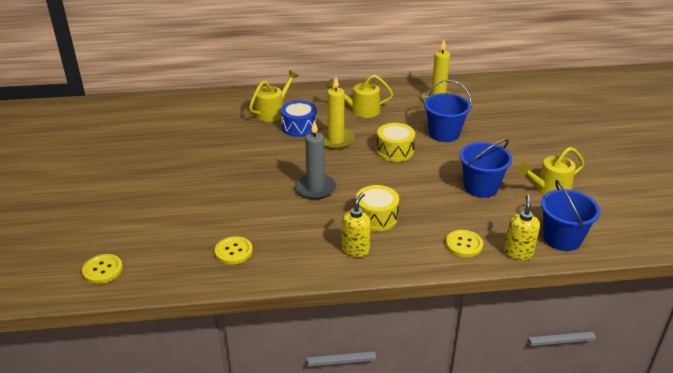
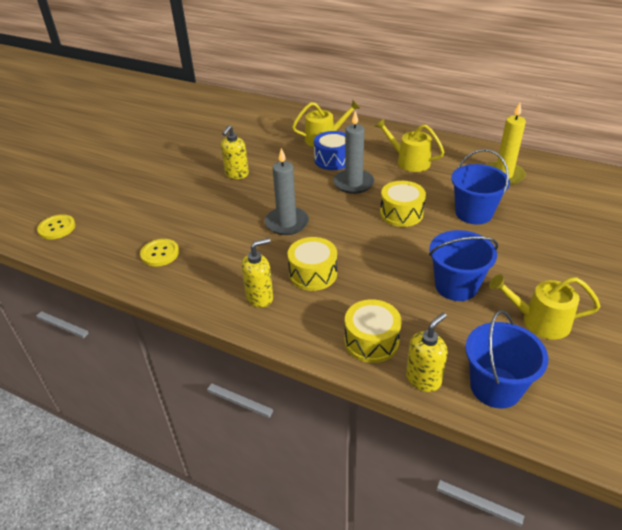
camera: 35 degrees right, 5 degrees up
yellow candle [320,77,355,150] -> grey candle [334,111,374,194]
yellow button [446,230,483,257] -> yellow drum [345,299,402,363]
none -> yellow soap dispenser [221,125,249,179]

